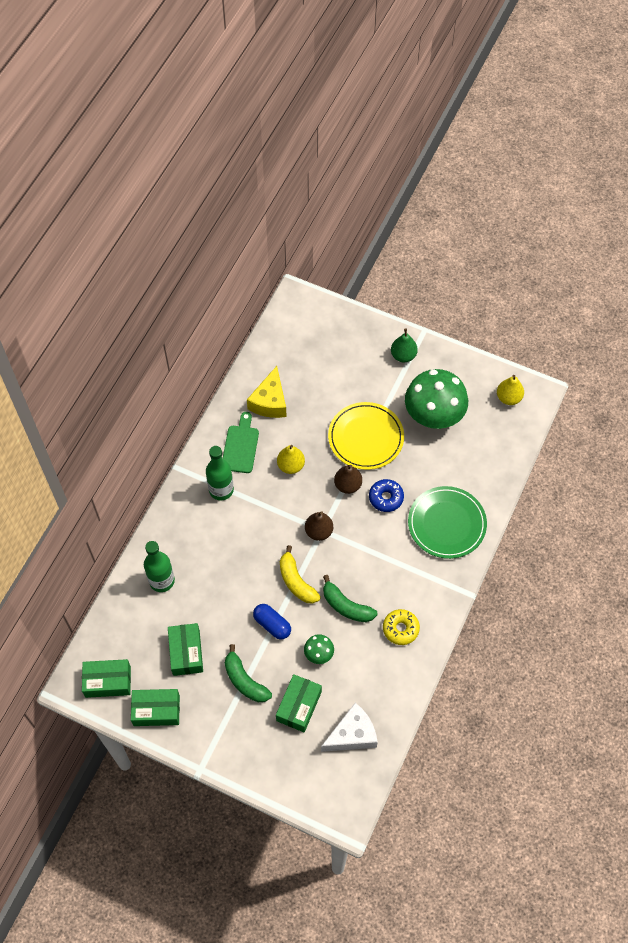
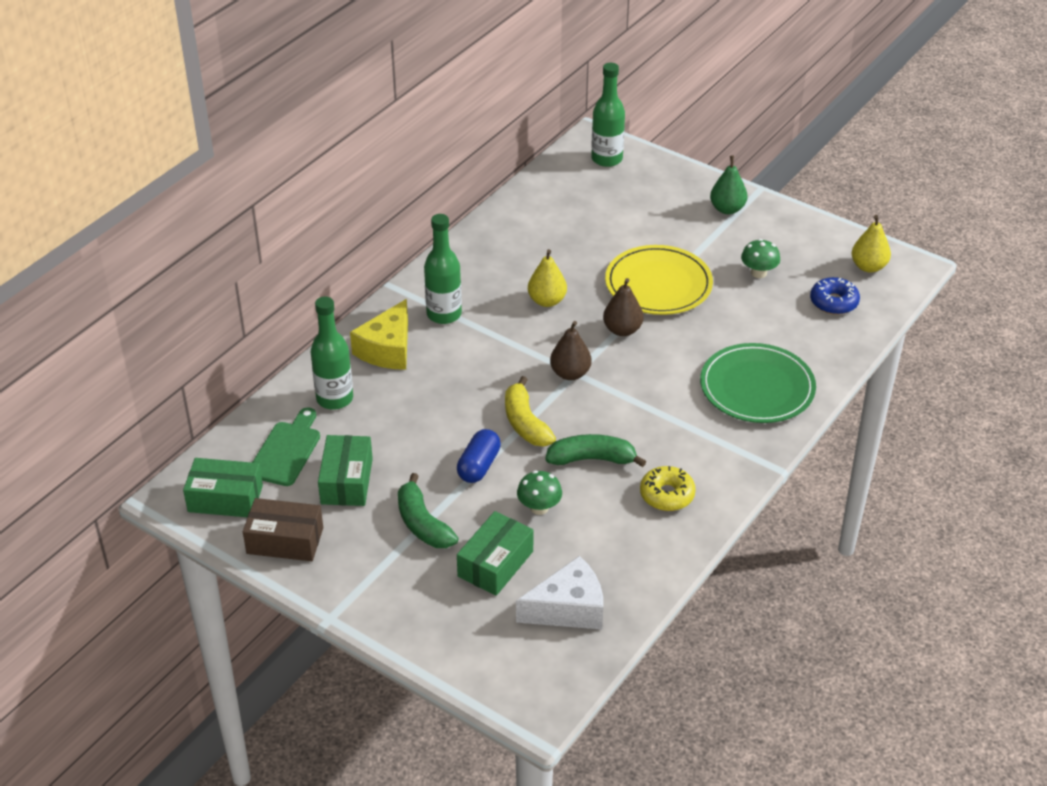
camera: 10 degrees right, 20 degrees down
green box [131,689,180,726] -> brown box [243,498,323,561]
green cutting board [222,412,259,473] -> green cutting board moved to [252,407,320,486]
yellow cheese [247,366,287,418] -> yellow cheese moved to [350,299,408,370]
blue capsule [253,604,291,640] -> blue capsule turned 60 degrees clockwise [457,429,501,483]
green banana [323,575,378,622] -> green banana turned 135 degrees clockwise [545,434,646,467]
blue donut [369,479,404,512] -> blue donut moved to [810,277,860,315]
green mushroom [405,369,468,429] -> green mushroom [741,239,780,278], size x0.44
none -> green bottle [591,63,625,167]

